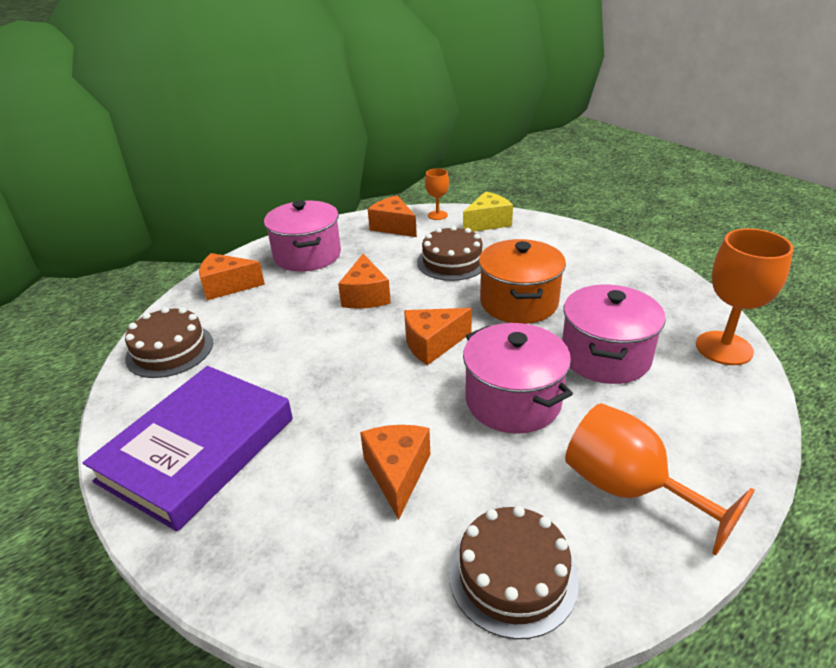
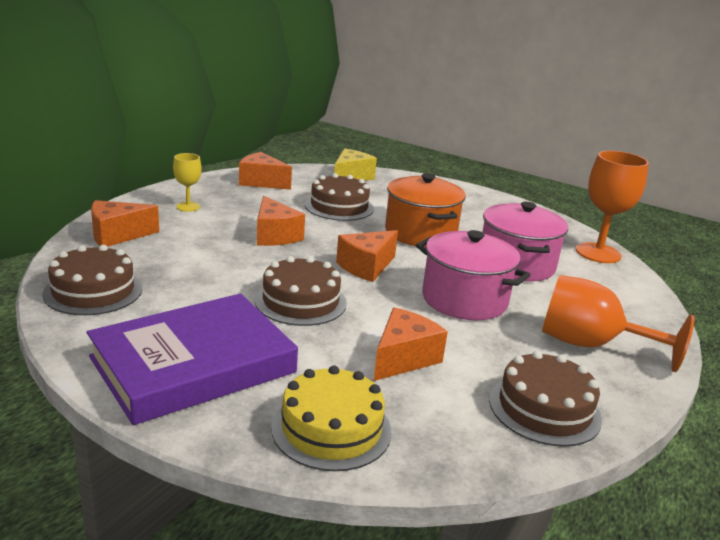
camera: 25 degrees left, 10 degrees down
purple book [83,366,293,531] -> purple book turned 45 degrees clockwise [87,294,298,425]
pink pot [264,200,341,272] -> yellow goblet [173,153,202,212]
orange cheese [360,425,430,520] -> orange cheese turned 60 degrees clockwise [374,307,448,381]
orange goblet [425,168,449,220] -> none
none -> brown cake [255,256,347,326]
none -> yellow cake [271,365,392,471]

